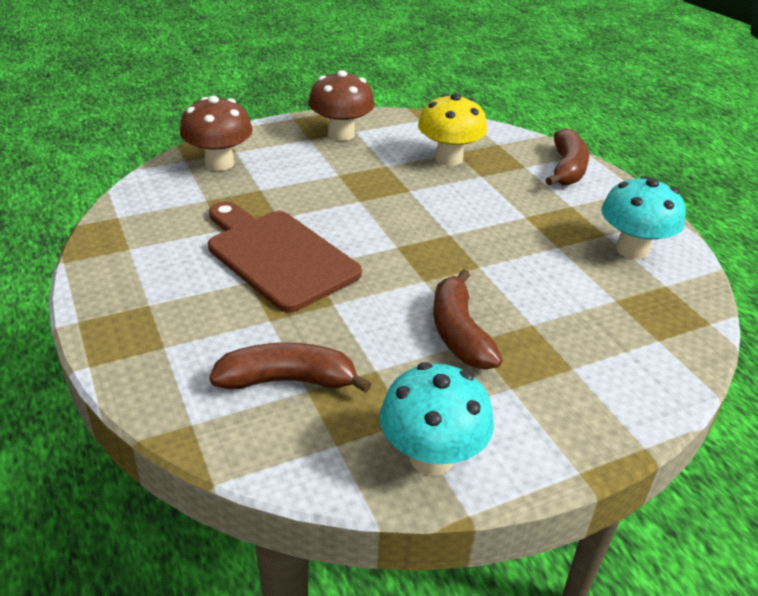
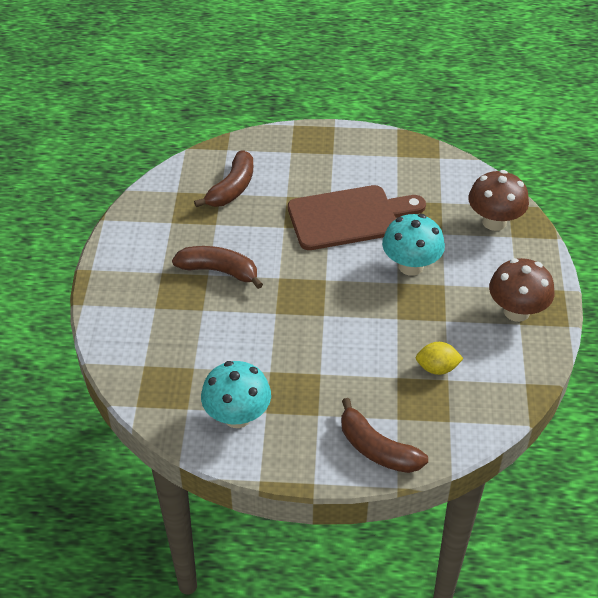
camera: 120 degrees right, 10 degrees up
turquoise mushroom [380,362,494,475] -> turquoise mushroom moved to [382,214,445,276]
yellow mushroom [418,93,487,166] -> yellow lemon [416,342,464,375]

